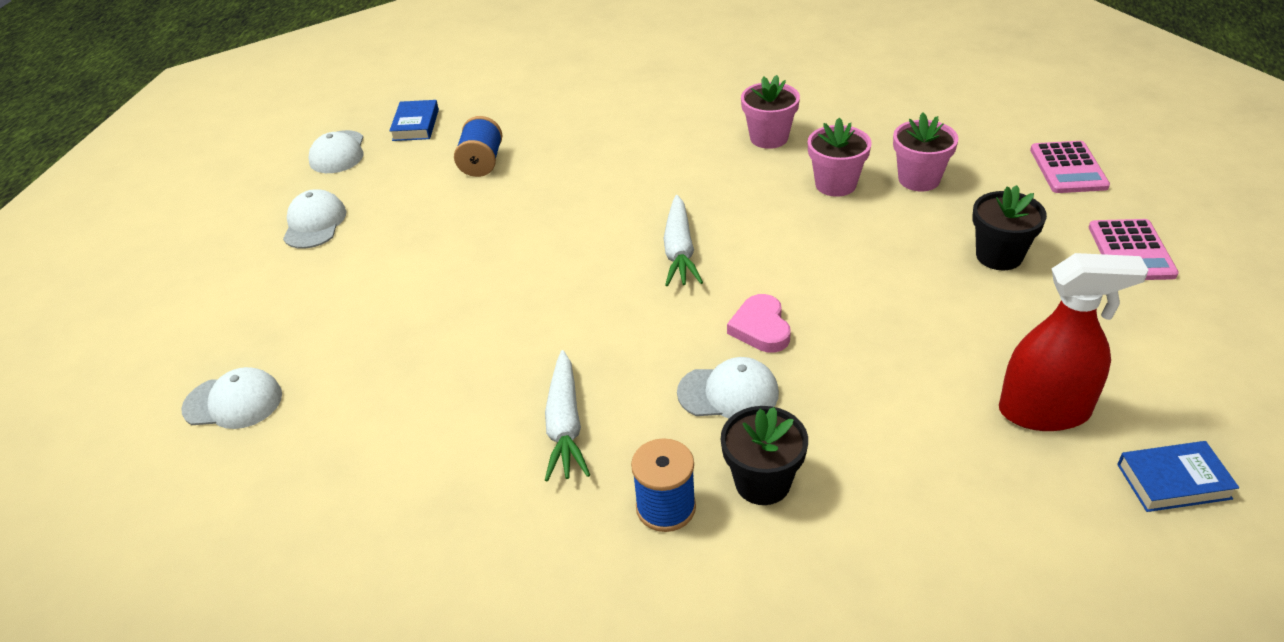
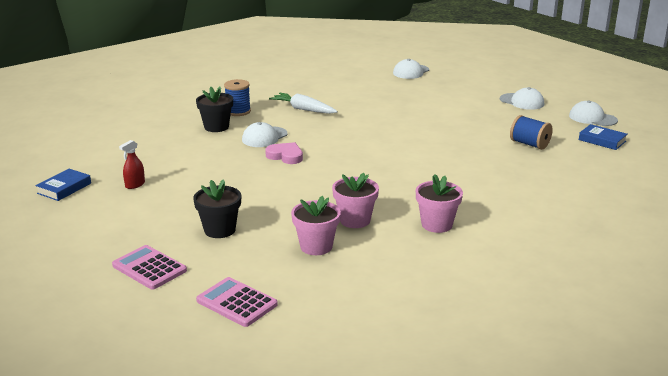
camera: 125 degrees right, 15 degrees down
white carrot [664,195,703,286] -> none
red spray bottle [999,253,1149,431] -> red spray bottle [119,140,145,189], size x0.46

